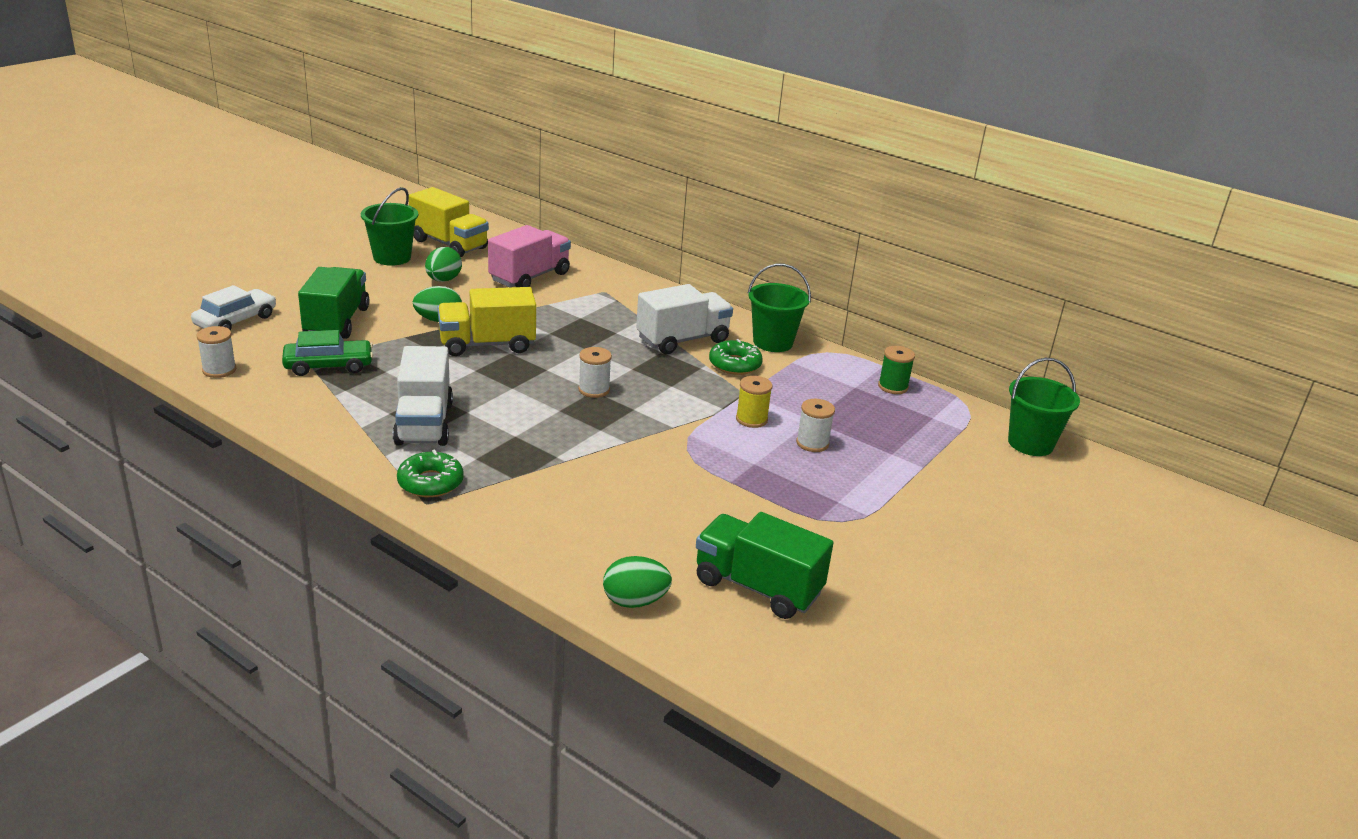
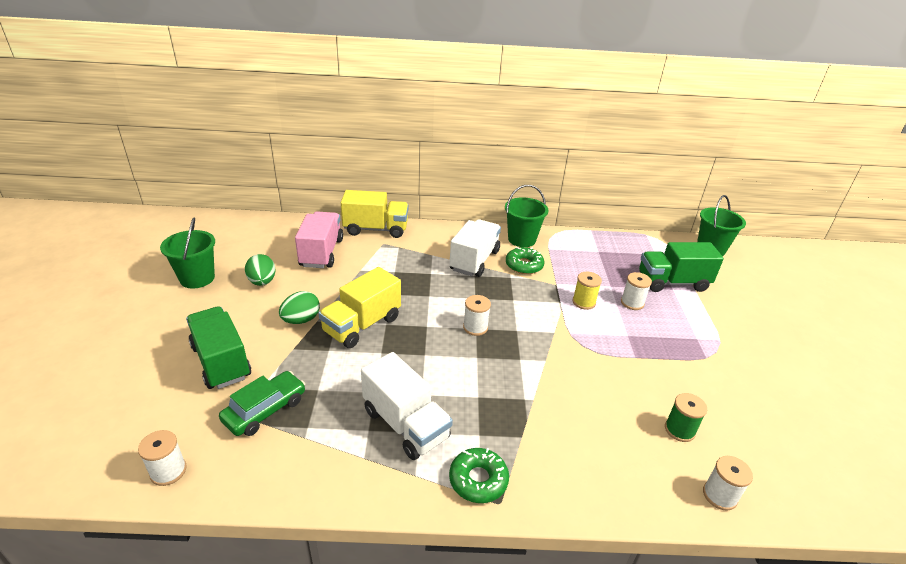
camera: 35 degrees left, 5 degrees up
white car [191,285,276,331] -> none
yellow truck [409,187,489,257] -> yellow truck moved to [341,190,409,238]
green egg [603,556,672,608] -> white spool [703,456,753,511]
green truck [696,512,833,619] -> green truck moved to [639,242,724,292]
green spool [878,346,915,394] -> green spool moved to [665,393,707,442]

